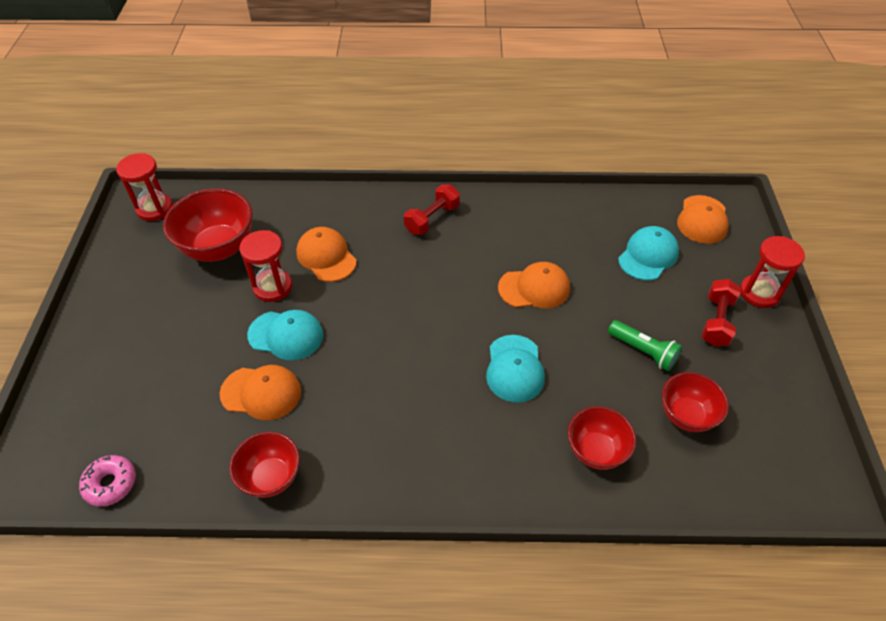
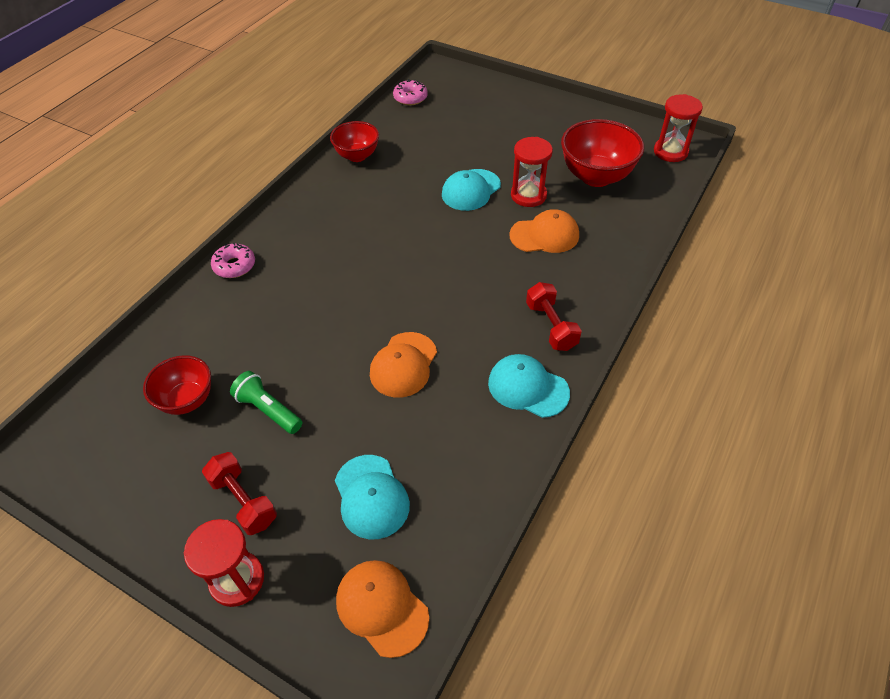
camera: 120 degrees right, 0 degrees up
orange cap [220,365,301,420] -> none
turquoise cap [486,335,545,403] -> turquoise cap moved to [488,354,570,418]
red bowl [568,406,636,470] -> none
green flashlight [608,320,682,371] -> green flashlight turned 60 degrees clockwise [230,371,302,434]
none -> pink donut [211,243,255,278]

